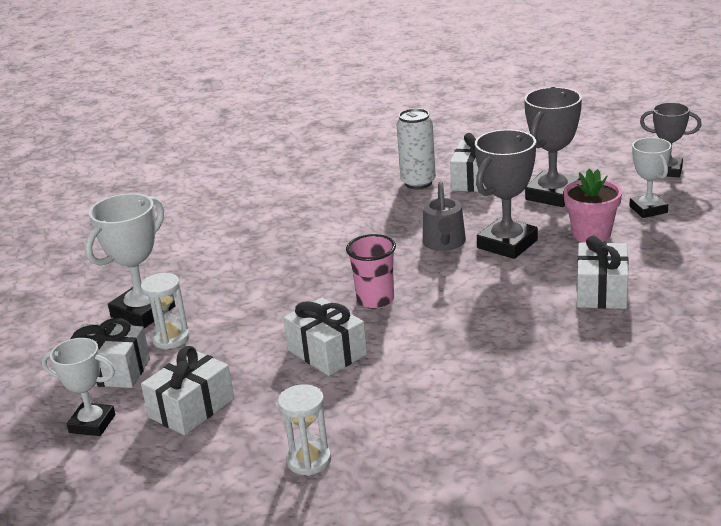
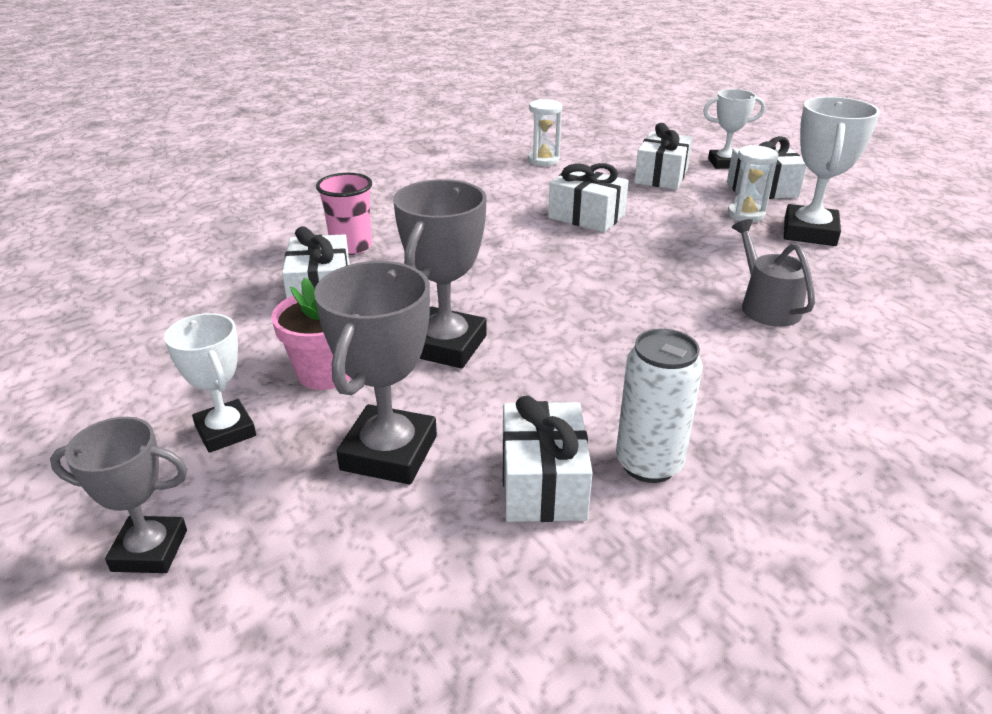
camera: 160 degrees right, 5 degrees up
pink cup [346,234,396,309] -> pink cup moved to [316,173,372,255]
grey watering can [423,181,466,251] -> grey watering can moved to [732,219,815,327]

